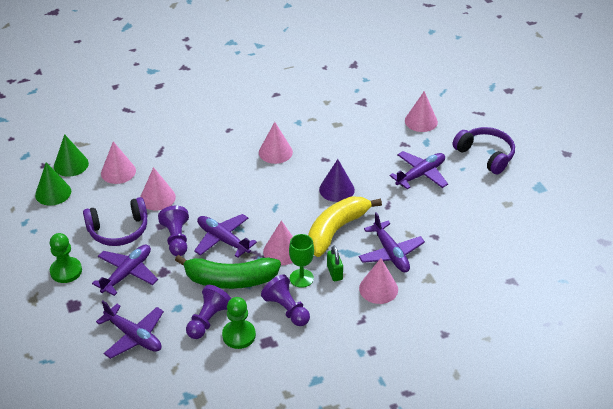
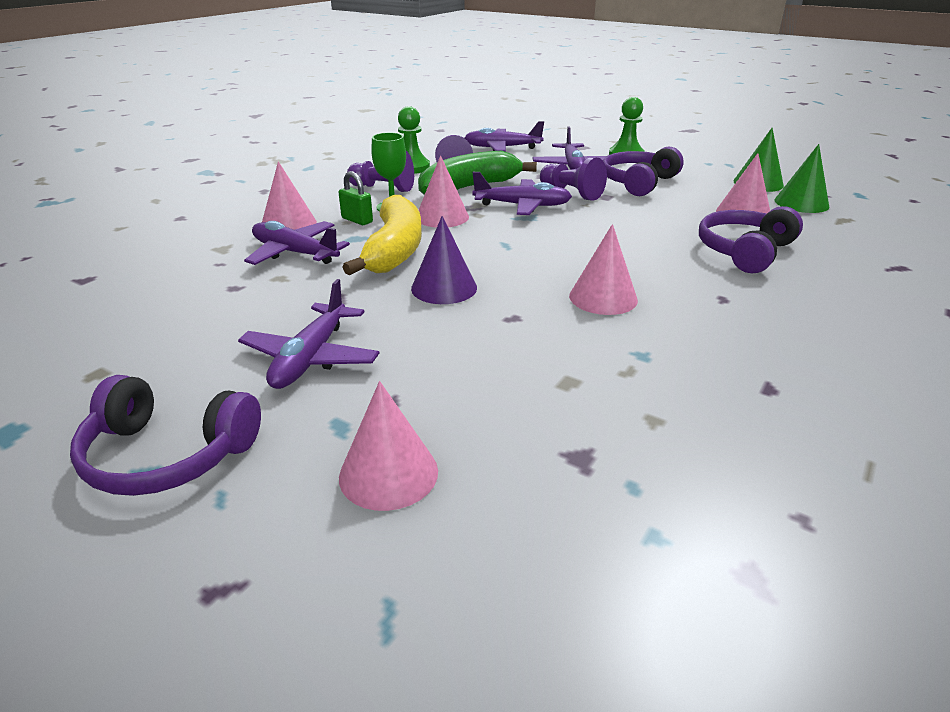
camera: 145 degrees right, 10 degrees down
pink cone [140,167,176,211] -> none
none -> purple headphones [699,206,803,273]

